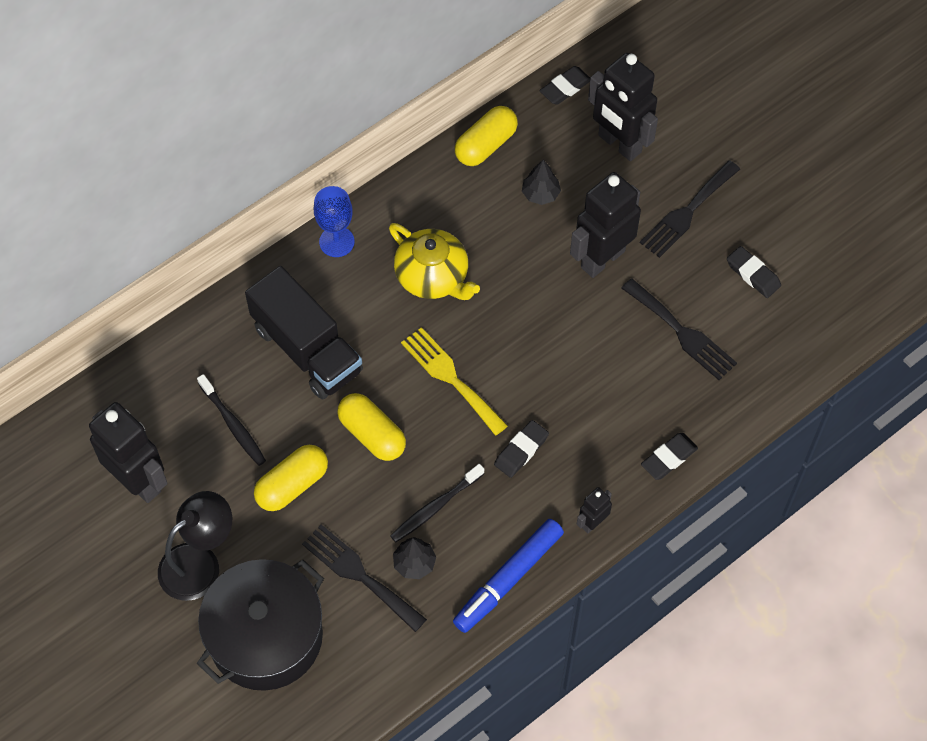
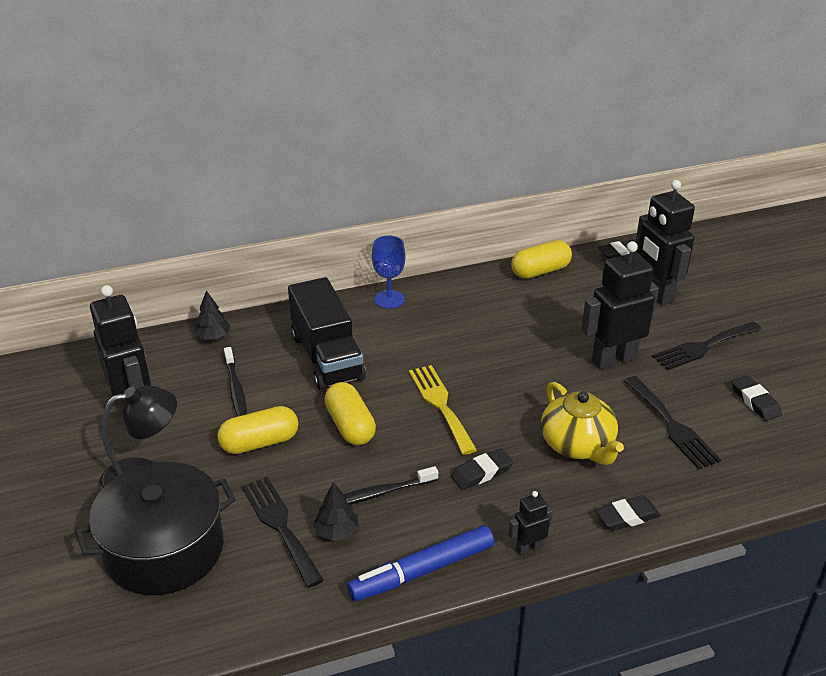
camera: 20 degrees right, 25 degrees down
yellow teapot [389,223,480,300] -> yellow teapot moved to [541,382,624,465]
black tree [522,160,561,205] -> black tree moved to [195,291,231,340]

